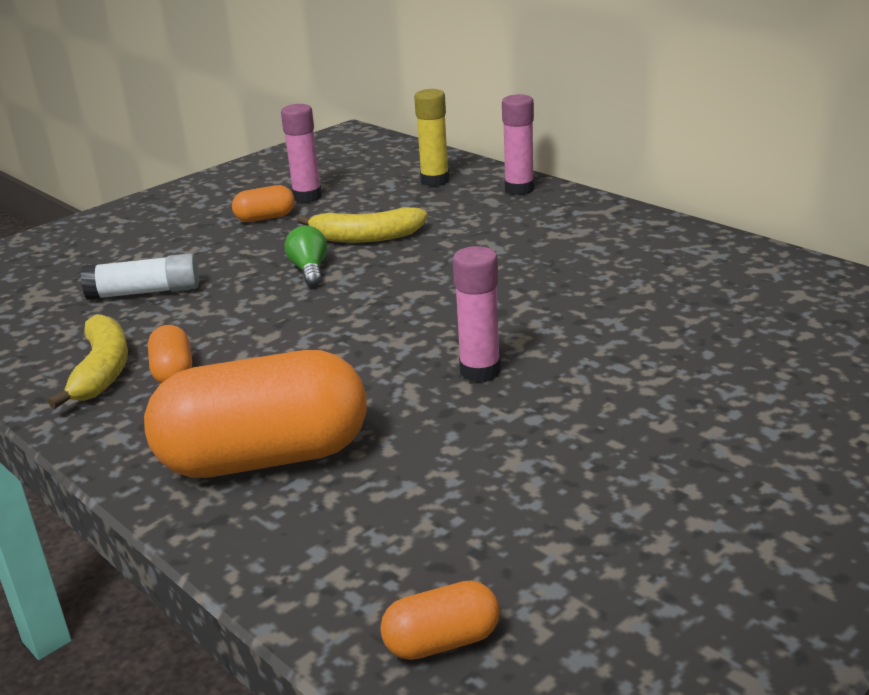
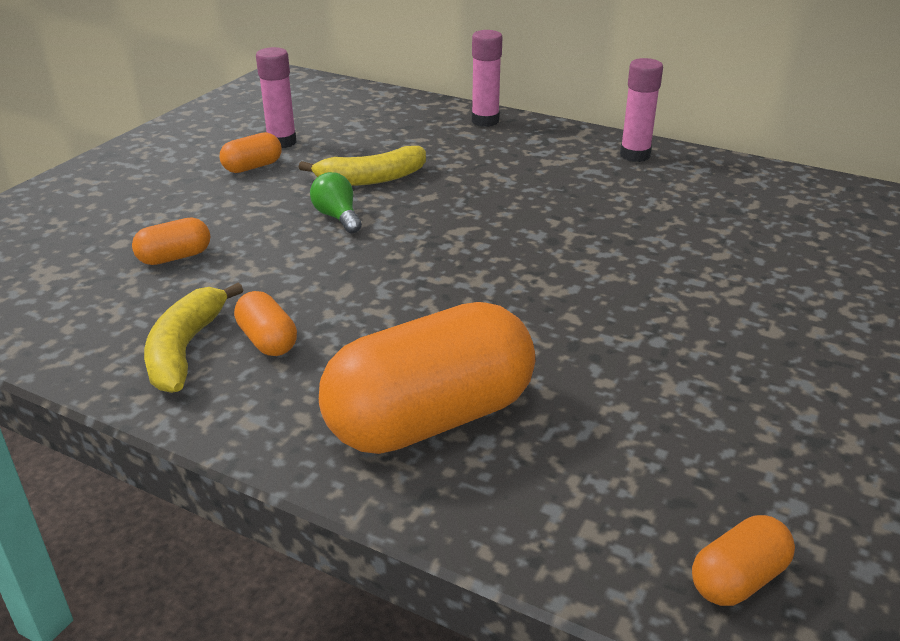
camera: 20 degrees left, 5 degrees up
yellow banana [48,314,128,409] -> yellow banana turned 150 degrees counterclockwise [144,283,243,393]
white glue stick [81,253,199,300] -> orange capsule [132,218,210,265]
yellow glue stick [414,89,449,187] -> none
pink glue stick [453,246,501,382] -> pink glue stick moved to [620,58,663,162]

